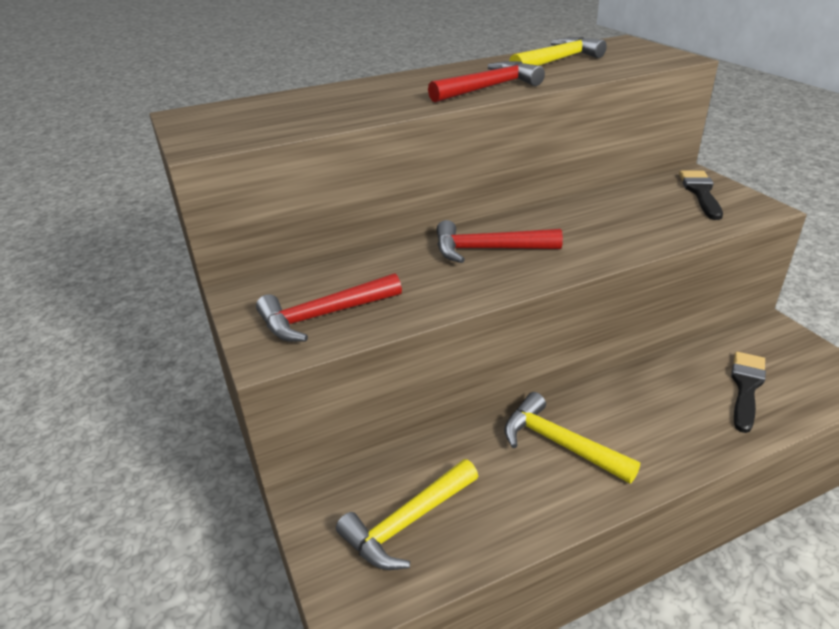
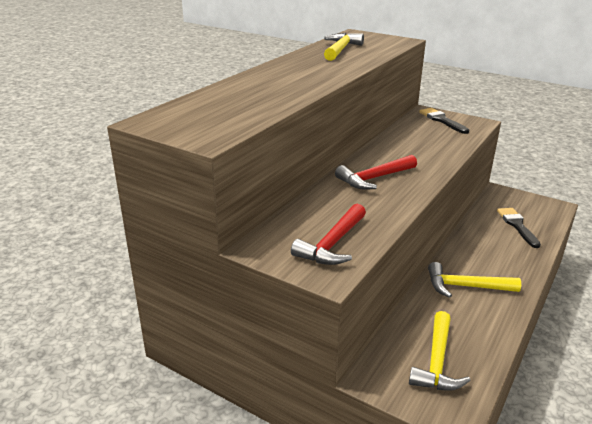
camera: 35 degrees left, 5 degrees down
red hammer [428,61,545,102] -> none

